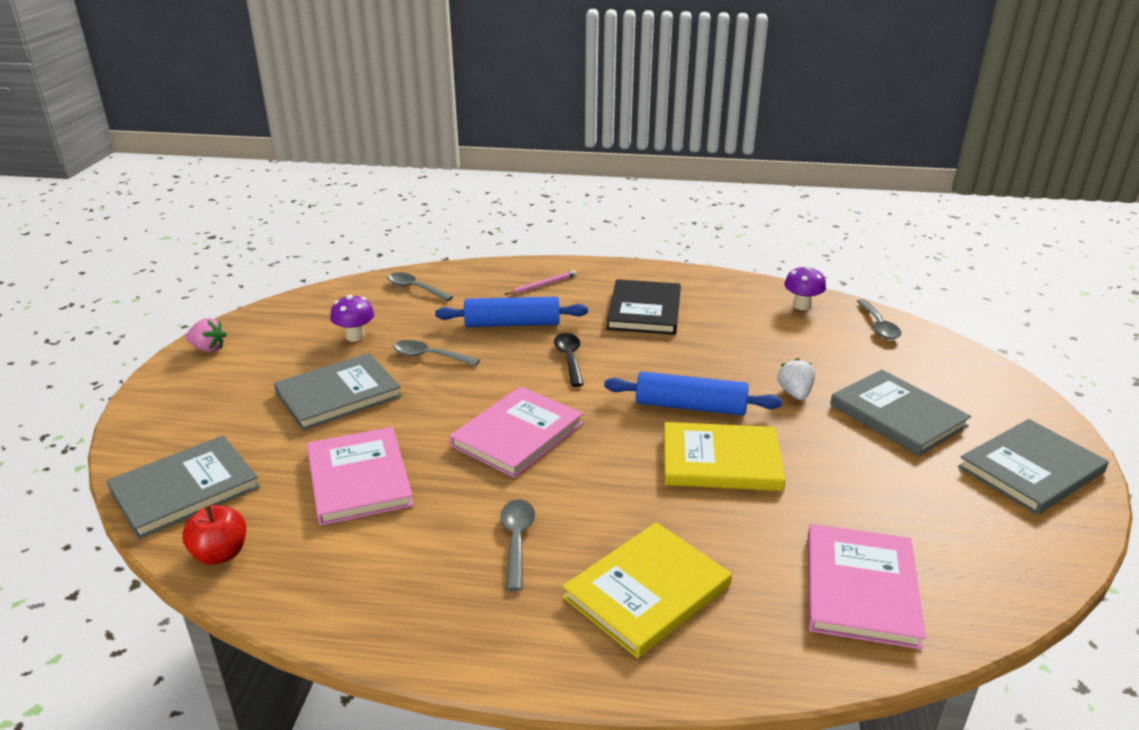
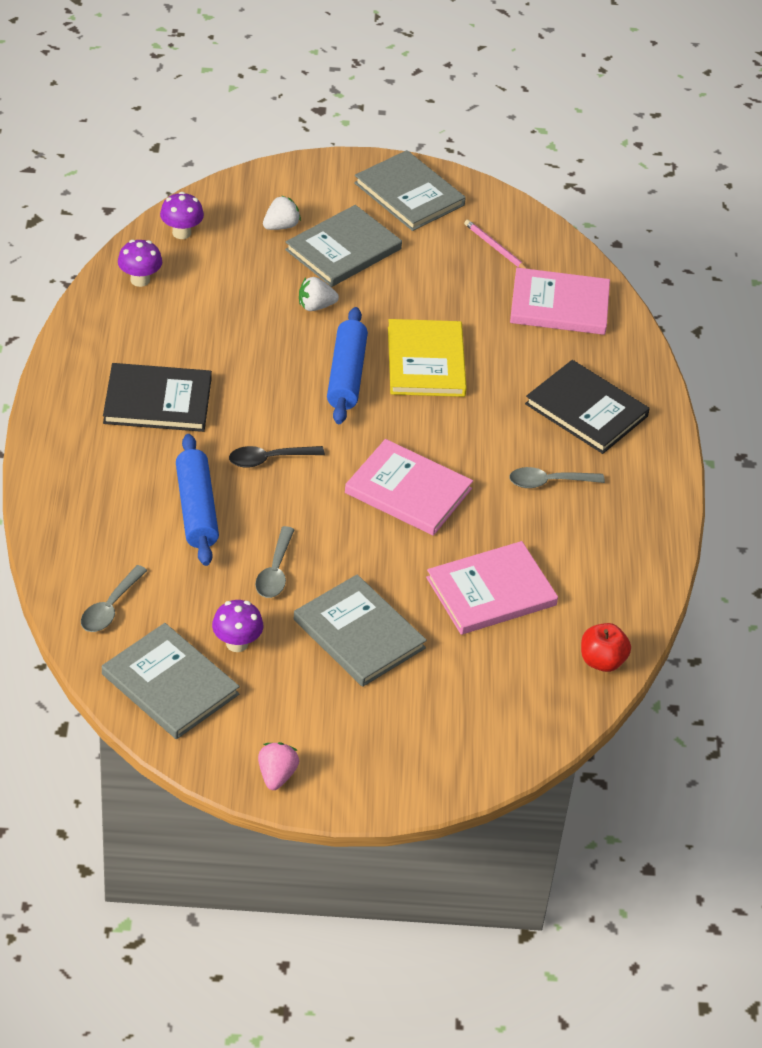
camera: 100 degrees left, 15 degrees up
grey book [106,435,260,539] -> grey book moved to [102,623,240,739]
pink pencil [504,270,577,295] -> pink pencil moved to [464,220,527,269]
yellow book [563,522,732,658] -> black book [525,360,650,454]
grey spoon [857,299,901,339] -> purple mushroom [160,192,204,239]
none -> white strawberry [263,195,301,230]

